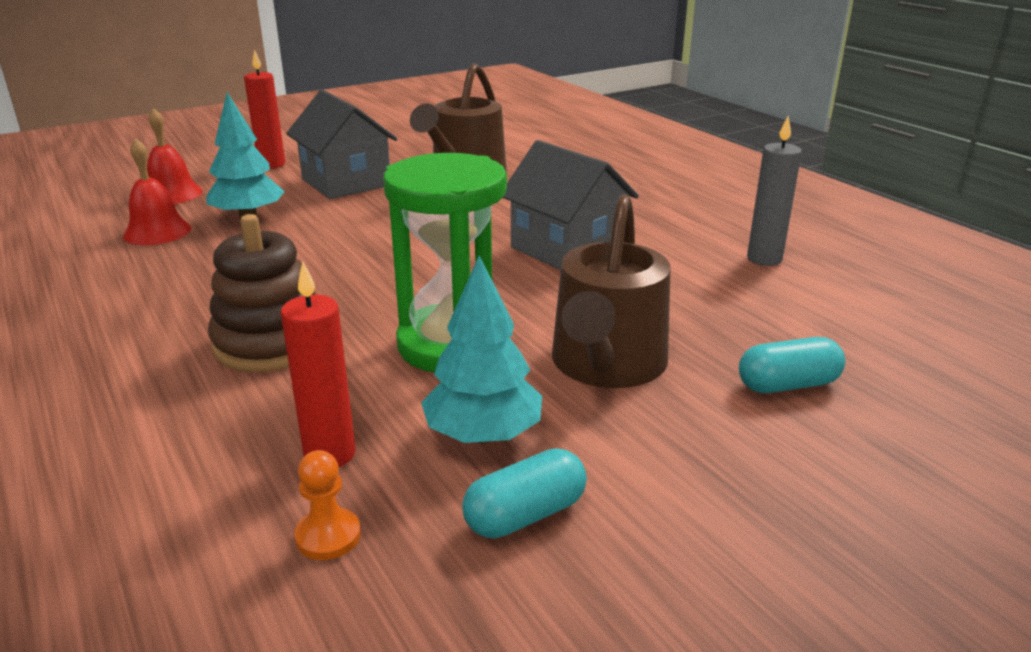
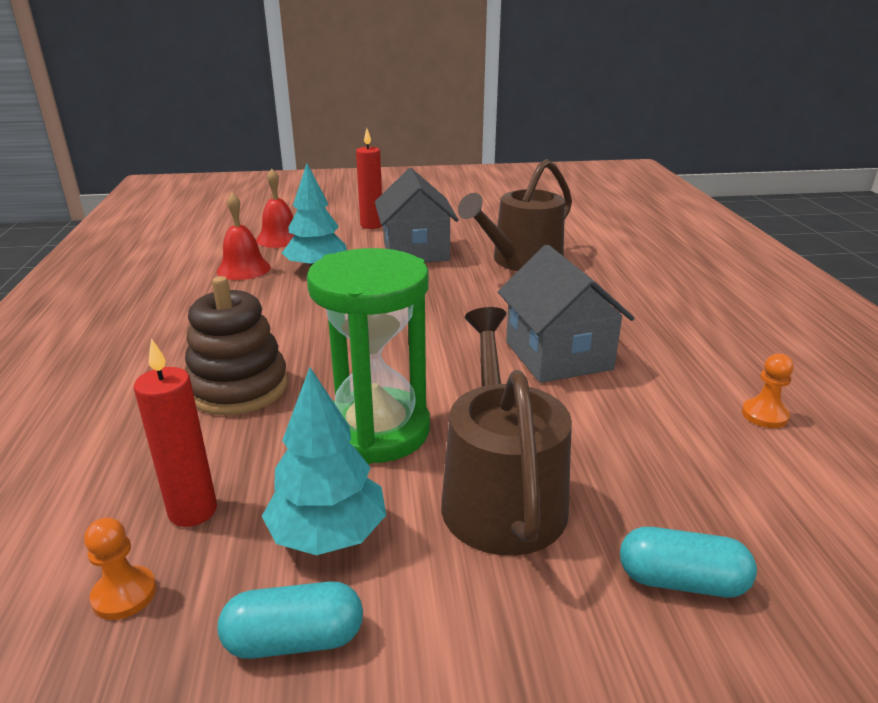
camera: 25 degrees right, 0 degrees up
brown watering can [552,194,670,388] -> brown watering can turned 135 degrees clockwise [441,307,572,556]
grey candle [747,116,802,266] -> orange pawn [742,354,794,428]

